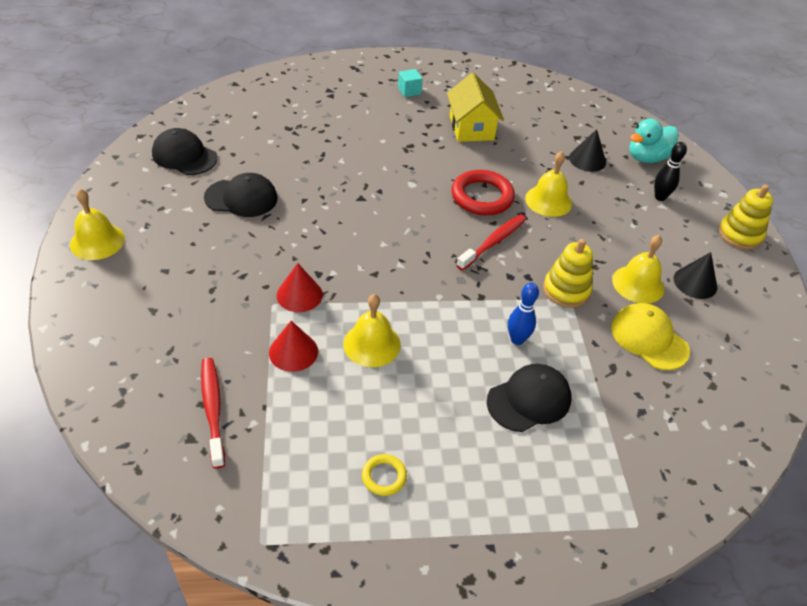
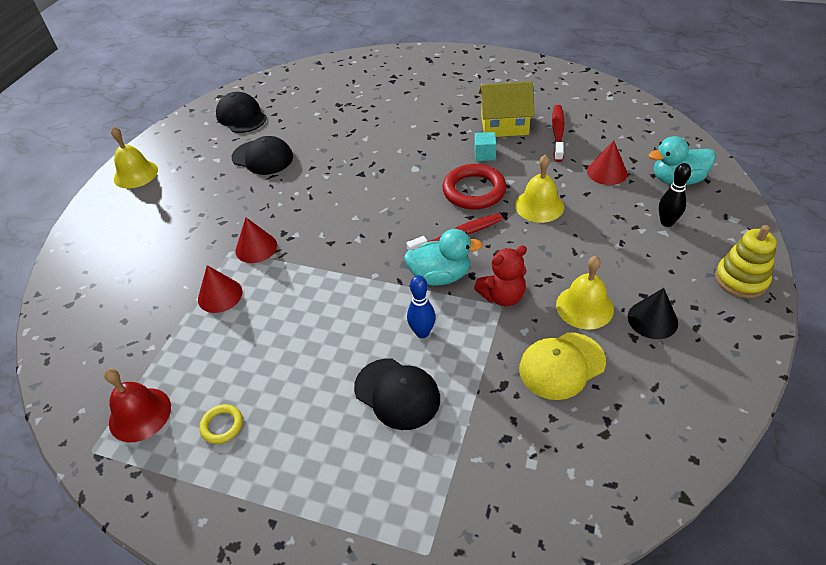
camera: 30 degrees right, 0 degrees up
red toothbrush [201,358,225,469] -> red toothbrush moved to [552,105,565,162]
yellow bell [343,294,401,367] -> none
turquoise cube [398,69,423,97] -> turquoise cube moved to [474,132,496,161]
yellow house [447,73,504,142] -> yellow house turned 75 degrees clockwise [479,81,534,137]
black cap [487,364,572,432] -> black cap turned 45 degrees clockwise [354,359,440,430]
yellow stacking toy [543,239,593,308] -> red teddy bear [474,246,527,306]
black cone [569,129,606,172] -> red cone [587,140,627,185]
yellow cap [611,303,690,370] -> yellow cap turned 105 degrees counterclockwise [519,332,606,400]
none -> red bell [104,369,171,442]
none -> turquoise duck [404,229,483,286]

